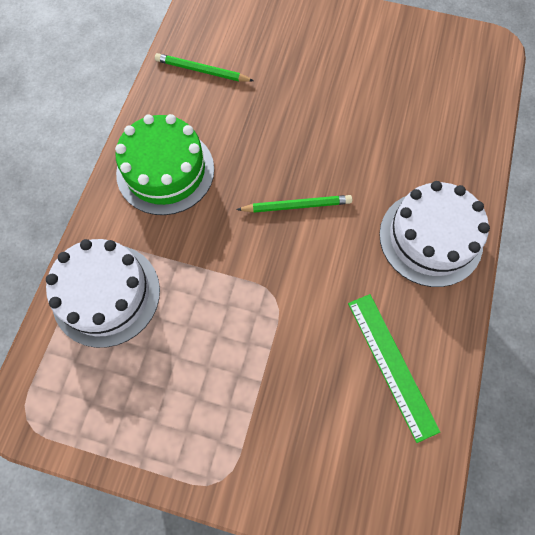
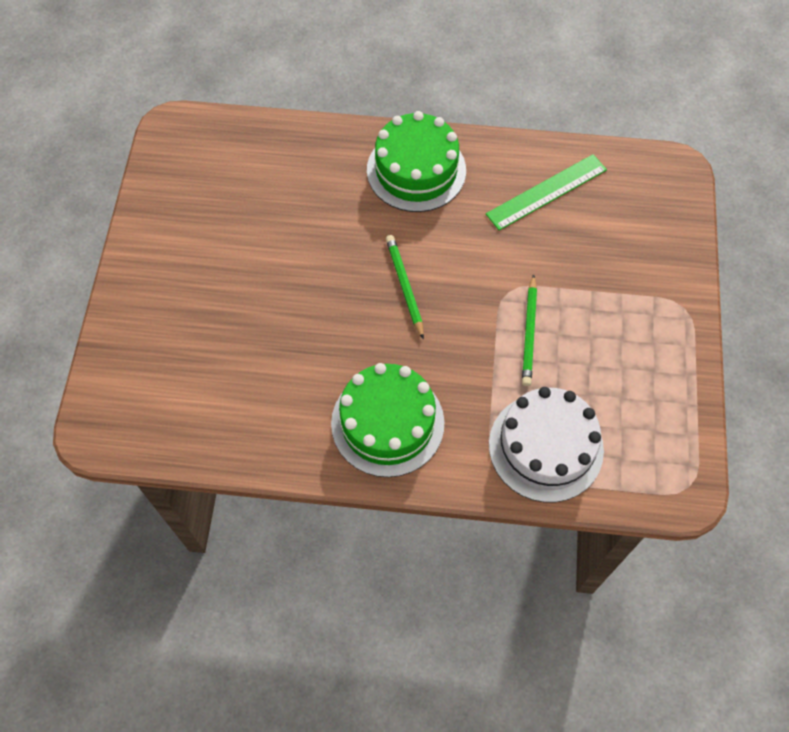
camera: 100 degrees left, 5 degrees down
green pencil [155,53,254,82] -> green pencil moved to [522,274,537,386]
white cake [379,181,490,287] -> green cake [367,111,466,212]

